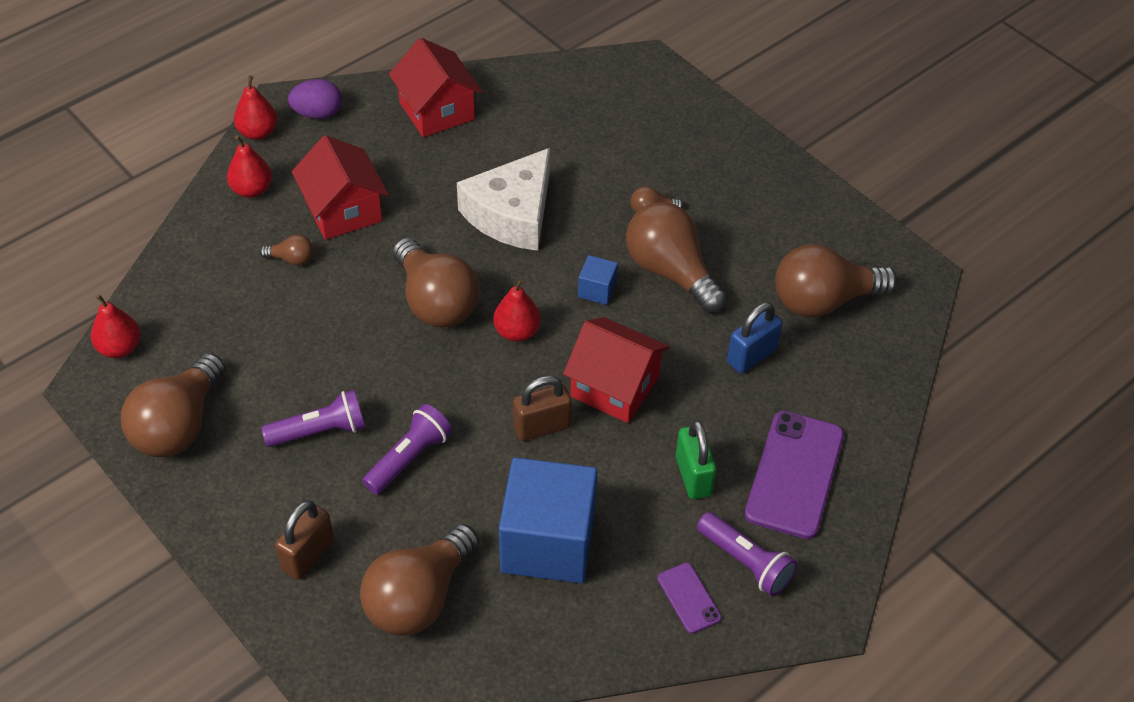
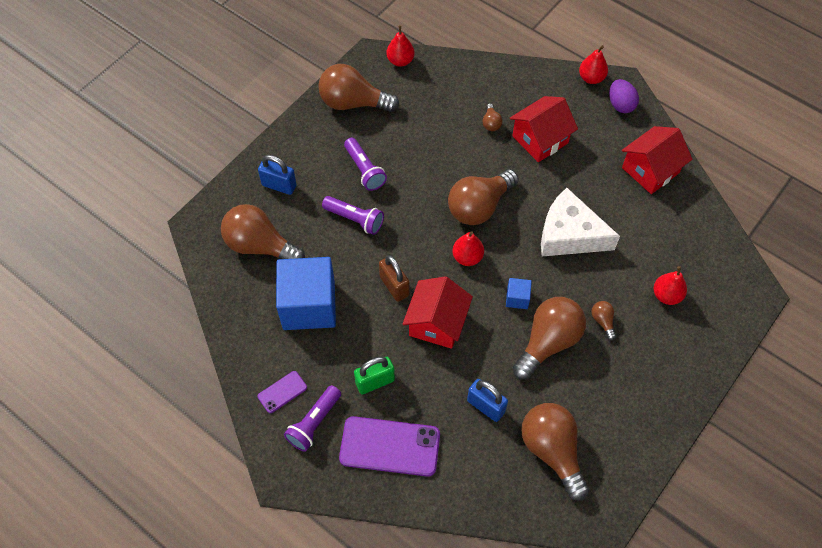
camera: 80 degrees right, 10 degrees up
red pear [227,135,272,198] -> red pear moved to [654,266,687,305]
brown padlock [275,500,334,580] -> blue padlock [258,155,297,195]

